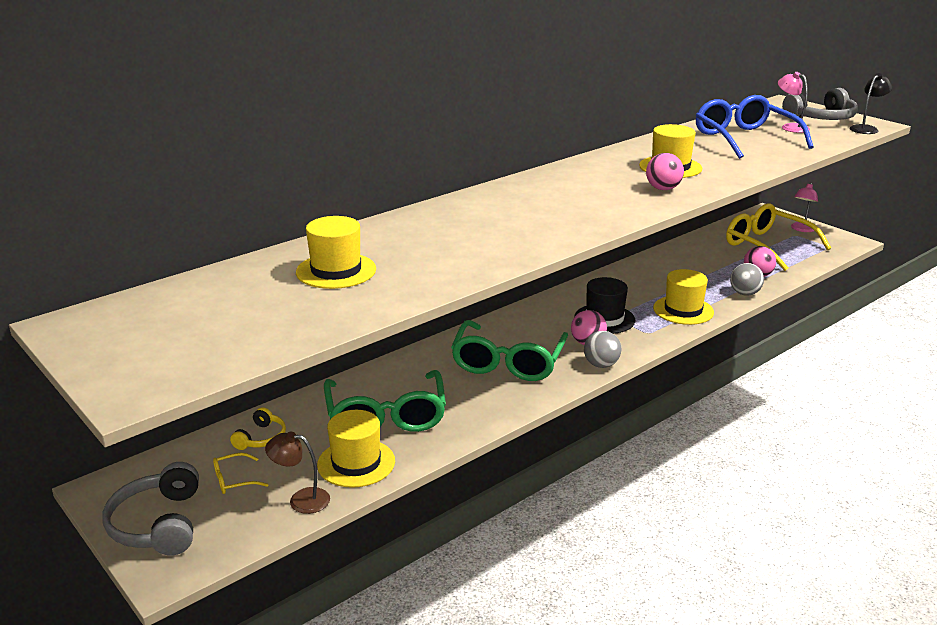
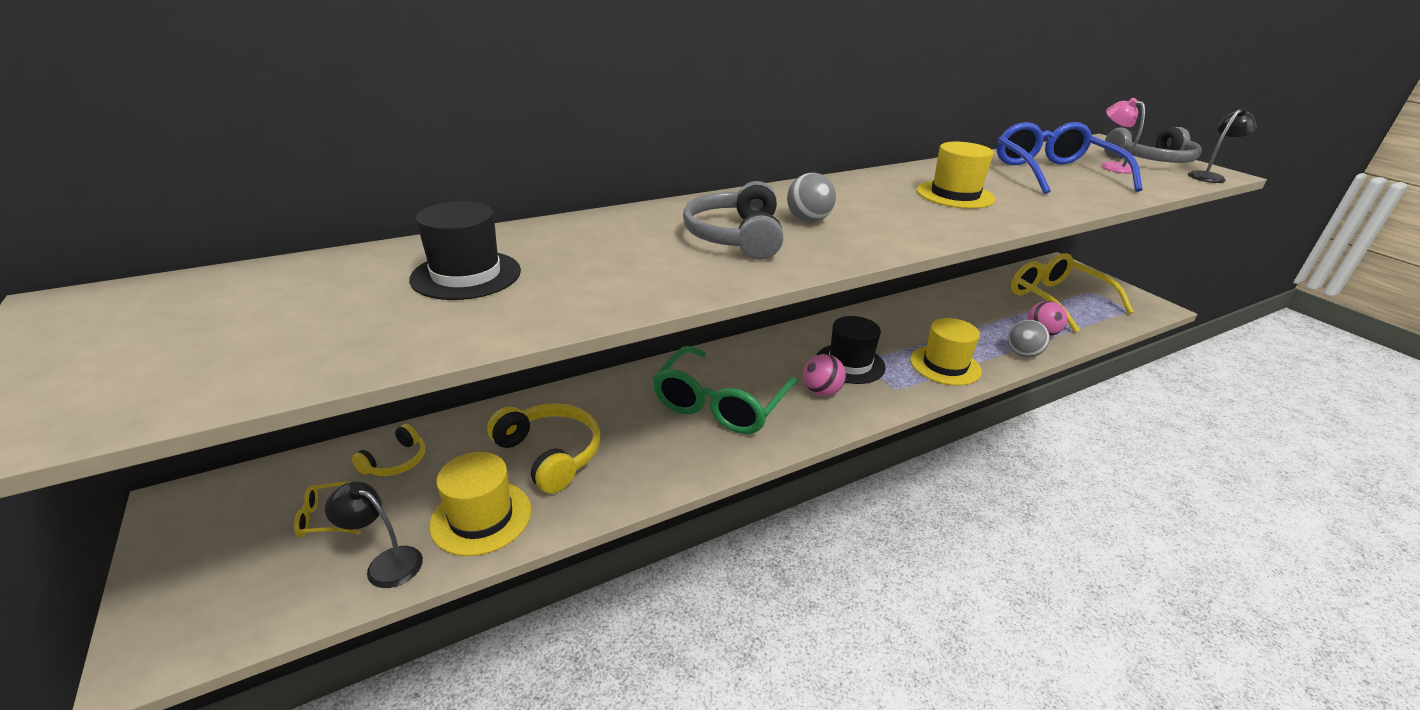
camera: 10 degrees right, 5 degrees up
grey headphones [102,462,199,555] -> grey headphones moved to [683,181,783,260]
brown lamp [265,431,330,514] -> black lamp [325,481,423,588]
yellow hat [296,216,376,289] -> black hat [409,201,521,300]
green glasses [324,370,446,432] -> yellow headphones [487,403,600,494]
grey ball [584,331,621,368] -> grey ball moved to [787,173,836,222]
pink ball [646,153,684,190] -> none
pink lamp [791,182,818,232] -> none

